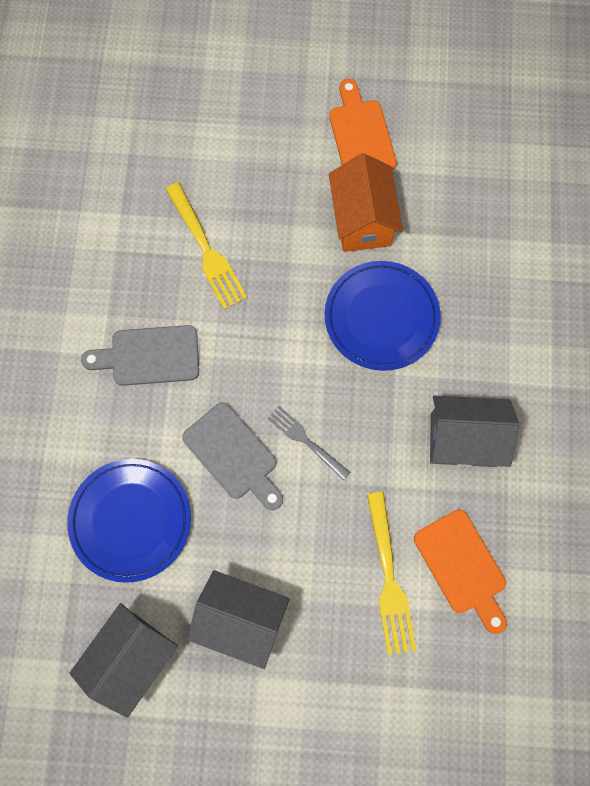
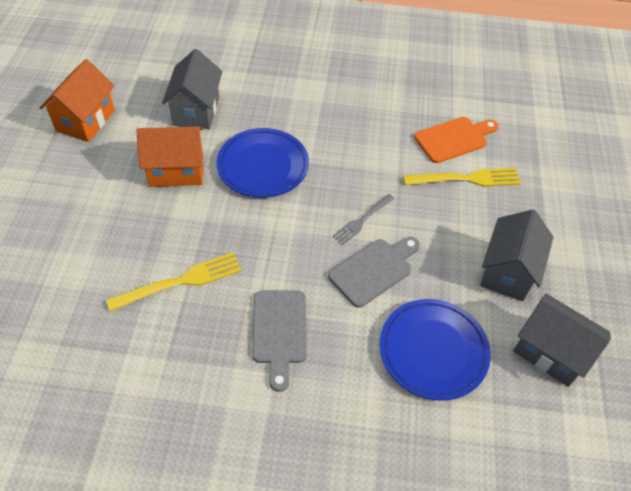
camera: 90 degrees left, 20 degrees down
orange cutting board [329,79,397,170] -> none
grey house [430,396,519,467] -> grey house moved to [162,49,222,129]
none -> orange house [40,59,115,142]

